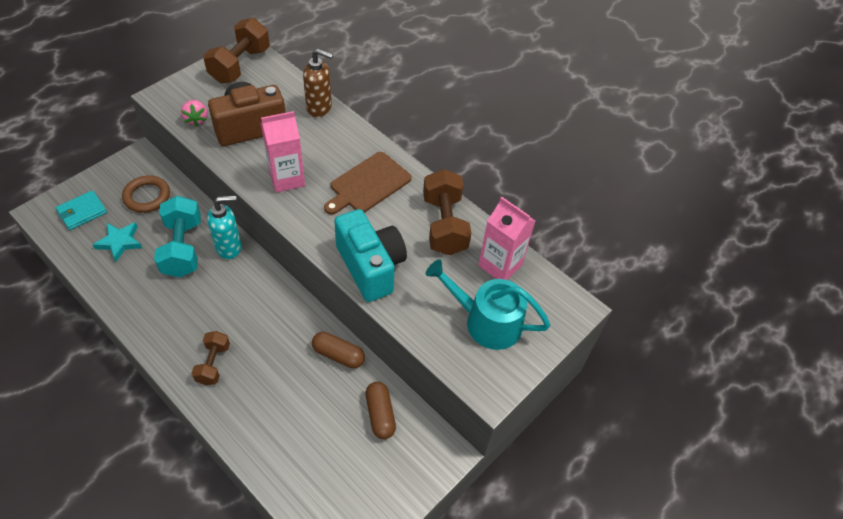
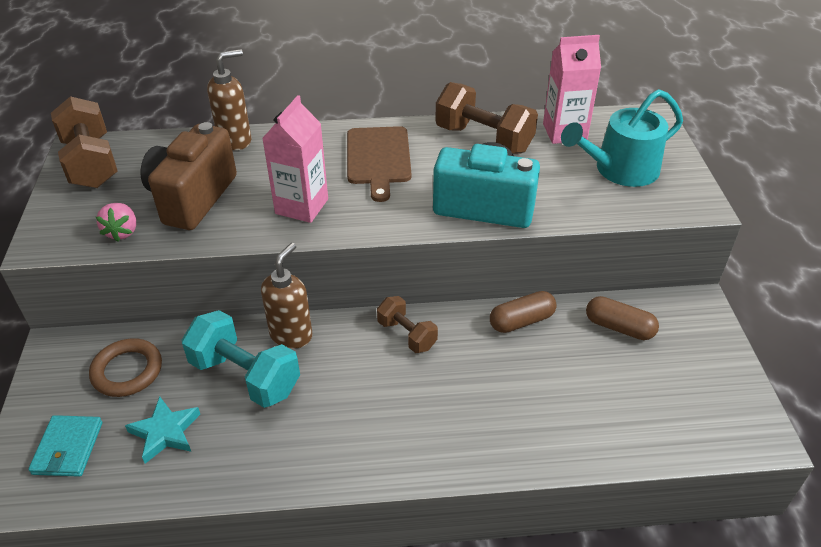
camera: 45 degrees left, 10 degrees down
pink strawberry [181,100,208,126] -> pink strawberry turned 60 degrees clockwise [96,203,136,241]
brown dumbbell [191,331,230,385] -> brown dumbbell moved to [377,296,438,353]
turquoise soap dispenser [207,195,242,259] -> brown soap dispenser [261,243,313,349]

